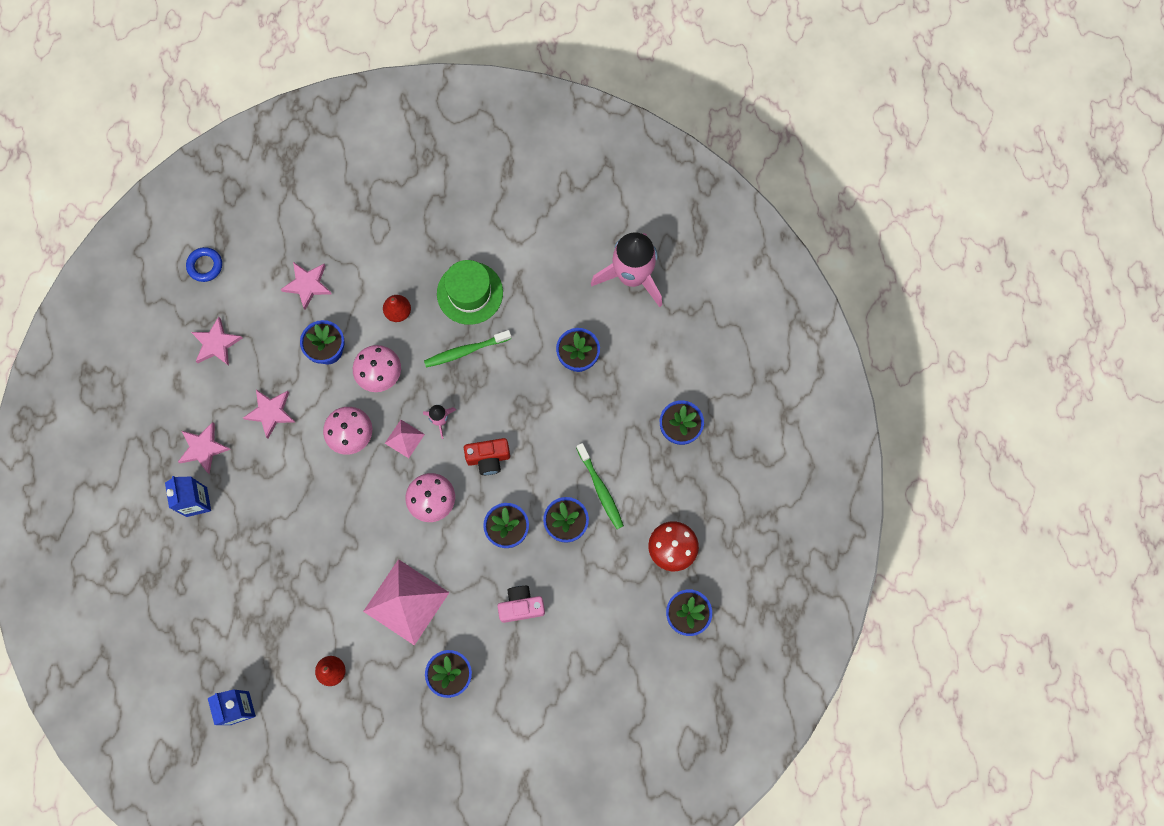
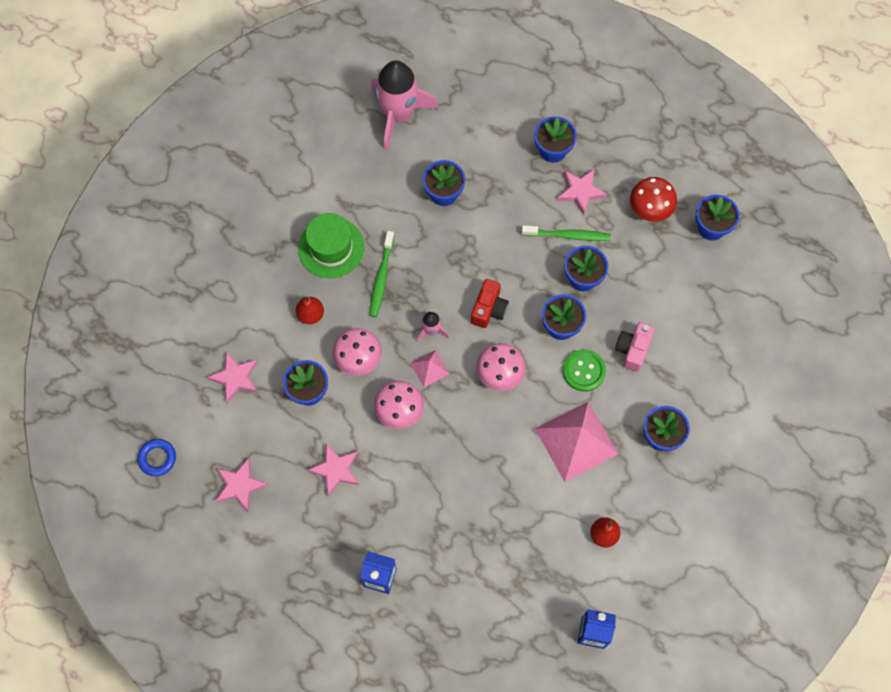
camera: 60 degrees left, 5 degrees down
pink star [178,422,231,474] -> pink star moved to [557,169,607,215]
none -> green button [563,349,606,392]

